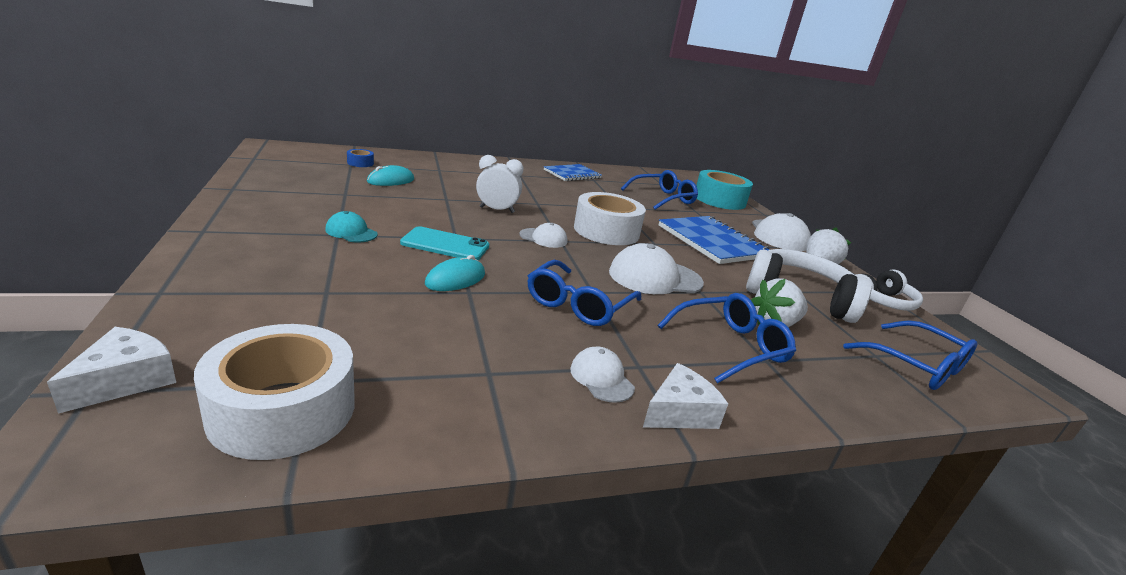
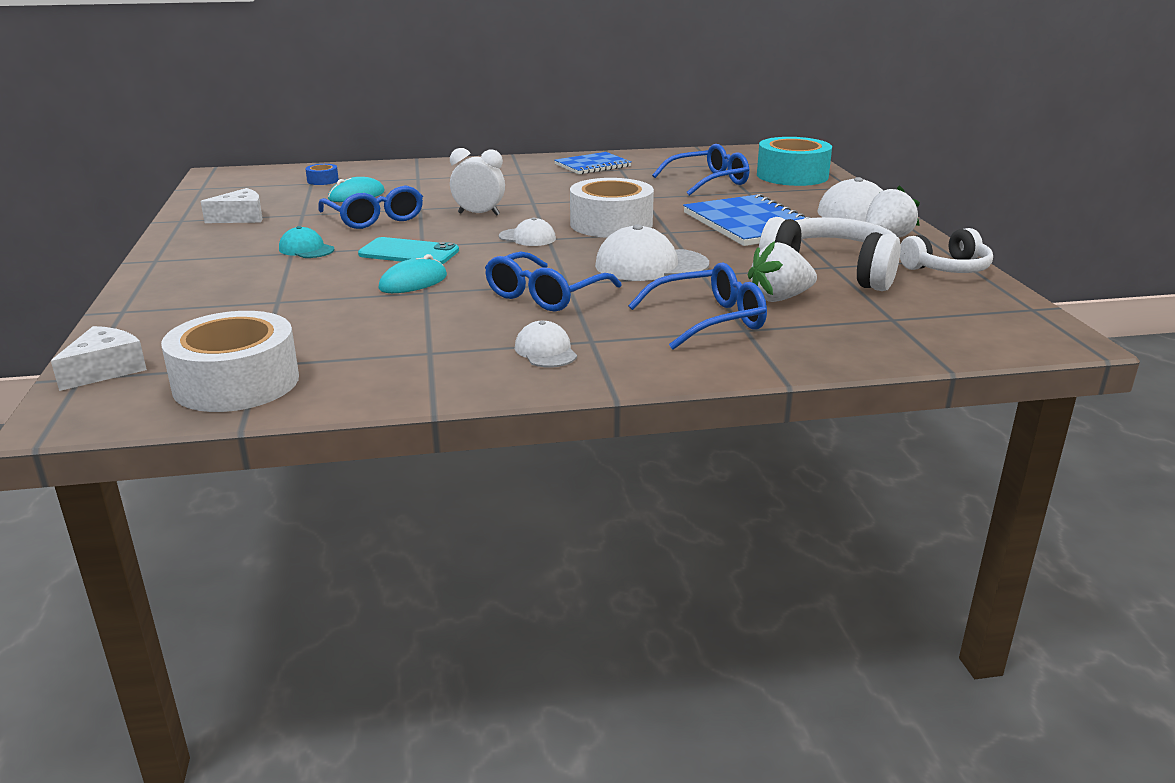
camera: 10 degrees right, 0 degrees up
white cheese [643,363,728,429] -> white cheese moved to [201,188,263,223]
blue glasses [843,320,978,390] -> blue glasses moved to [318,185,423,229]

